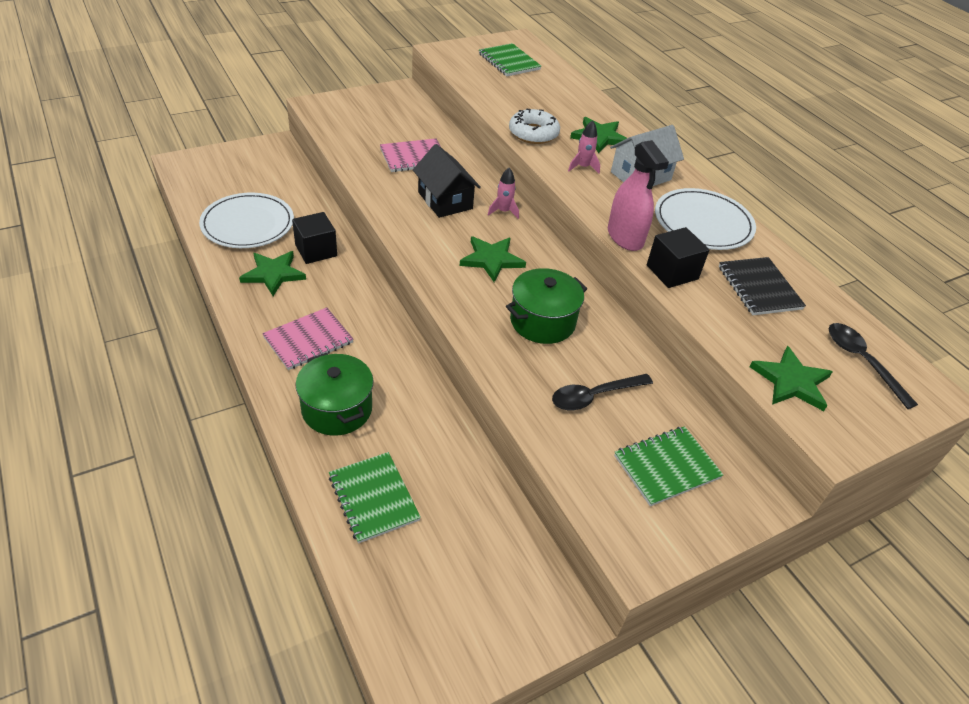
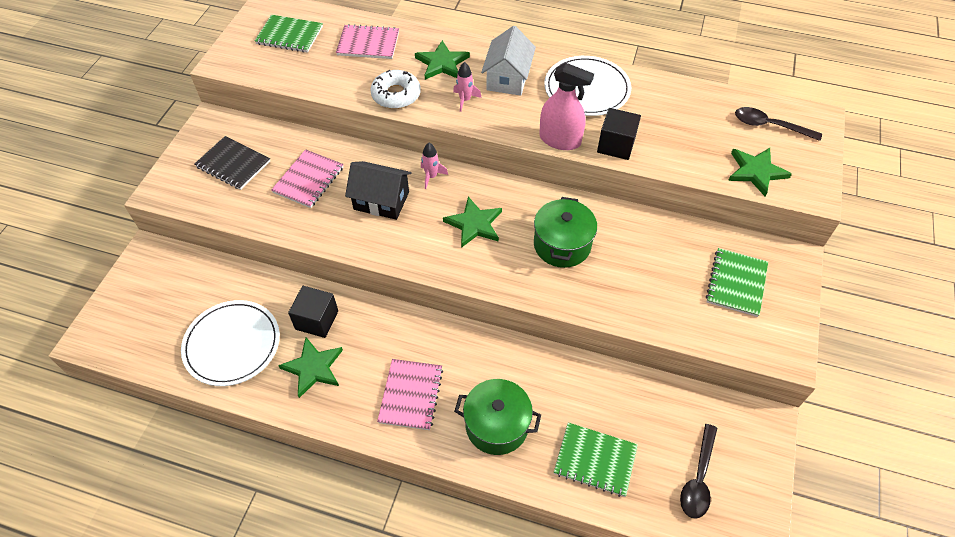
camera: 40 degrees left, 10 degrees up
black spoon [552,374,653,410] -> black spoon moved to [680,424,717,519]
black notebook [719,257,806,315] -> black notebook moved to [195,136,270,190]
none -> pink notebook [336,24,399,59]

